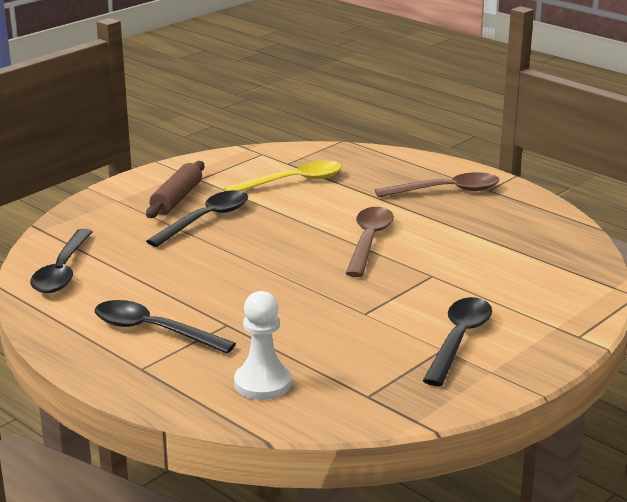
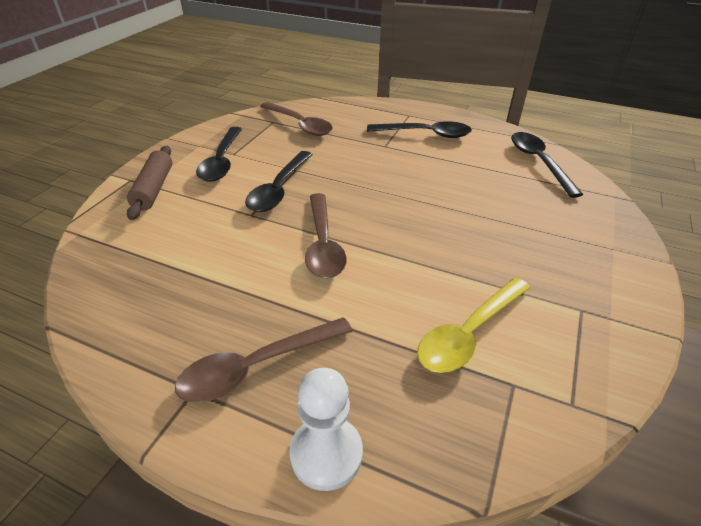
camera: 160 degrees right, 15 degrees up
brown rolling pin [146,161,204,218] -> brown rolling pin moved to [127,146,172,220]
black spoon [146,190,248,247] -> black spoon moved to [245,151,313,212]
white pawn [234,291,292,400] -> white pawn moved to [289,368,363,491]
none -> brown spoon [260,102,333,136]

